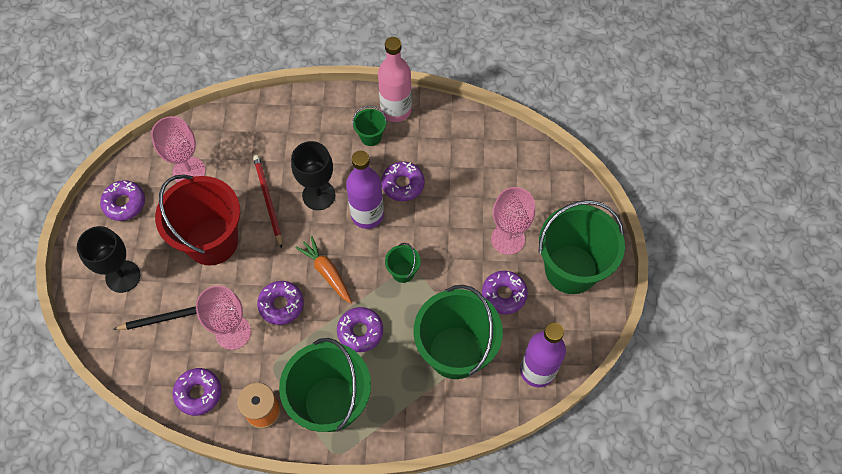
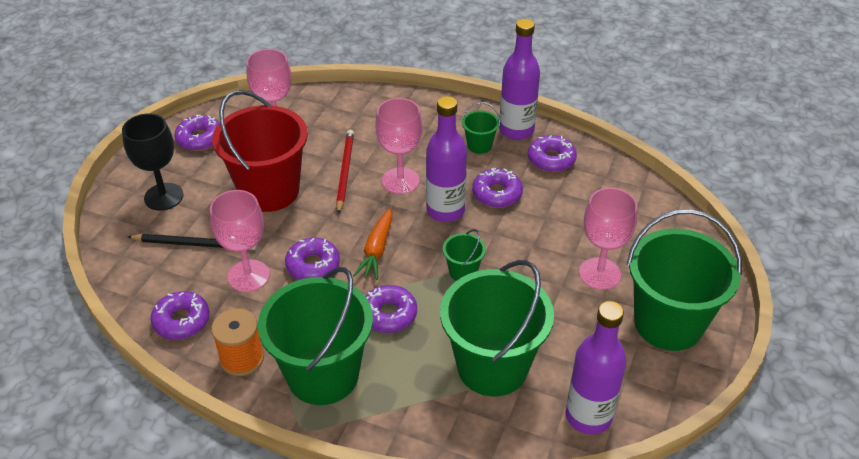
camera: 20 degrees right, 20 degrees down
black goblet [291,141,335,210] -> pink goblet [375,98,423,194]
orange carrot [295,236,352,304] -> orange carrot turned 150 degrees counterclockwise [353,207,393,280]
pink bottle [378,37,412,122] -> purple bottle [499,19,540,140]
purple donut [482,271,528,314] -> purple donut moved to [528,135,577,172]

